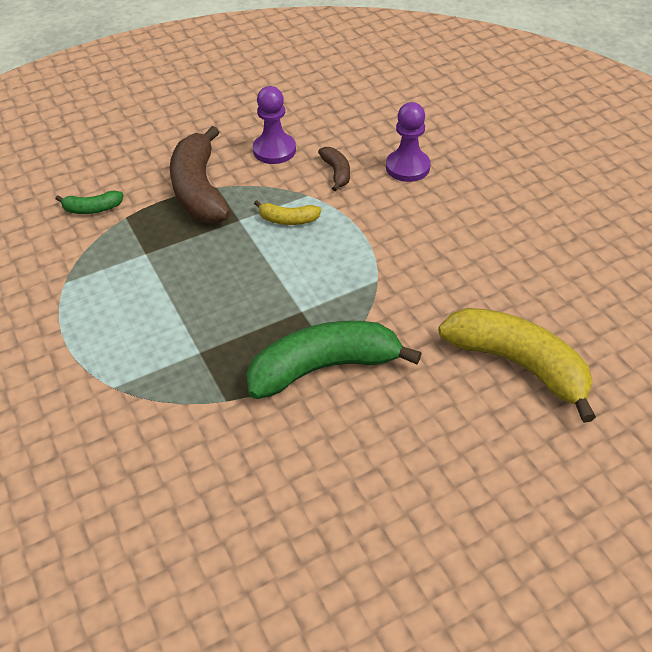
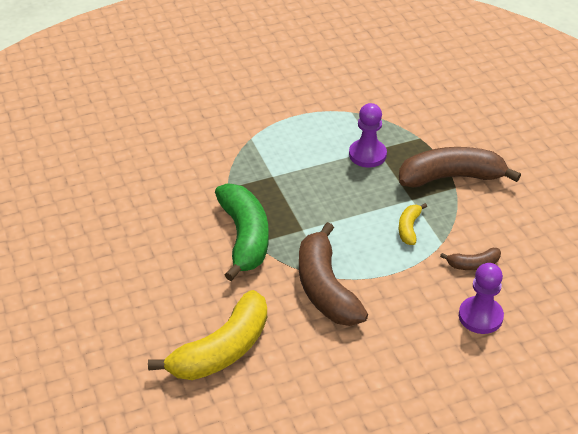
camera: 95 degrees right, 5 degrees down
green banana [56,191,123,214] -> none
purple pawn [253,86,296,164] -> purple pawn moved to [349,103,387,167]
none -> brown banana [299,222,368,326]

